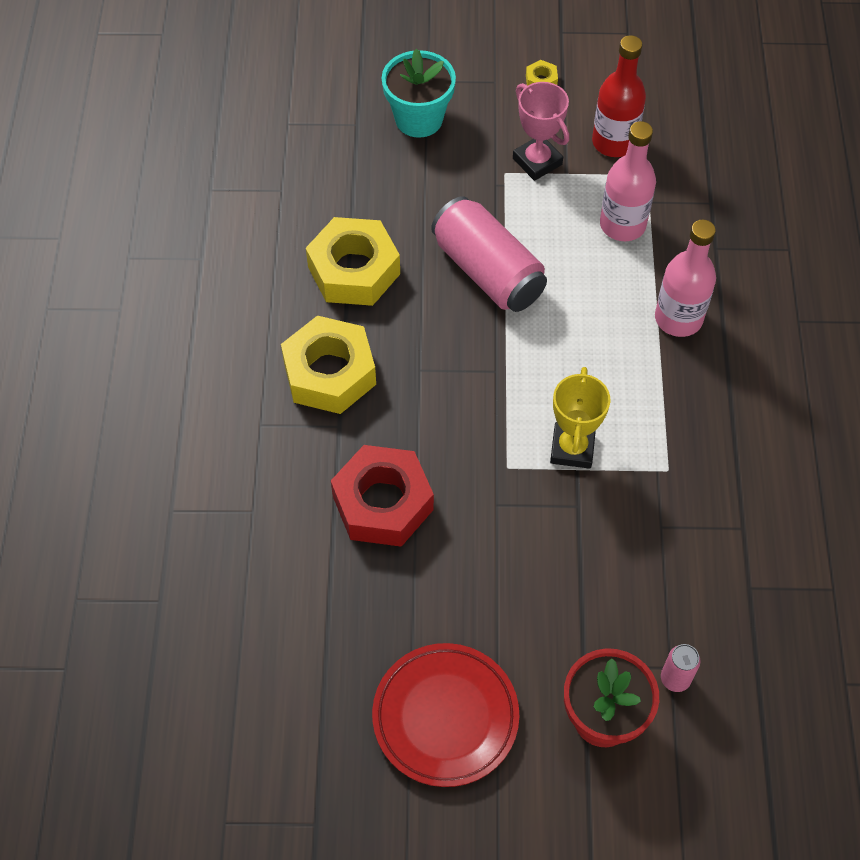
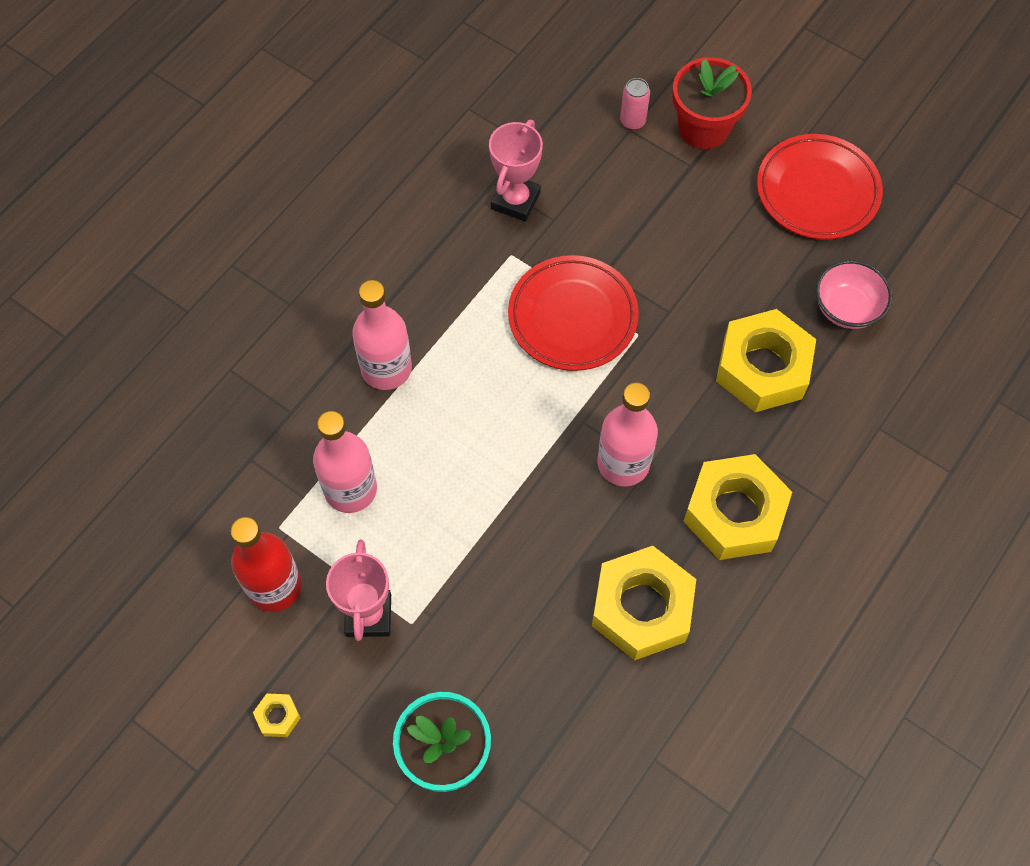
camera: 145 degrees left, 5 degrees up
red nut [331,445,434,547] -> yellow nut [716,309,816,412]
pink can [431,196,547,312] -> none
yellow trophy [550,367,610,469] -> red plate [508,255,639,371]
none -> pink trophy [489,120,543,221]
none -> pink bottle [597,383,658,486]
none -> pink bowl [815,260,893,329]

